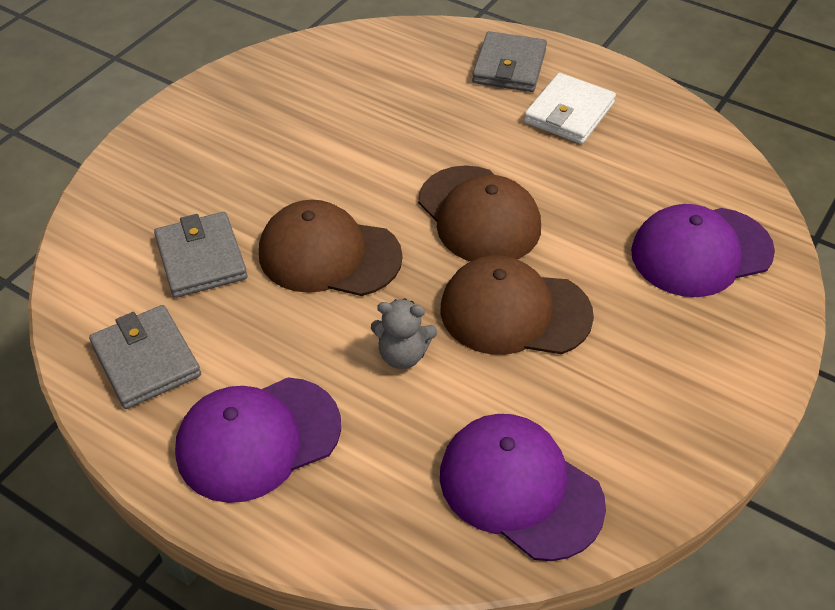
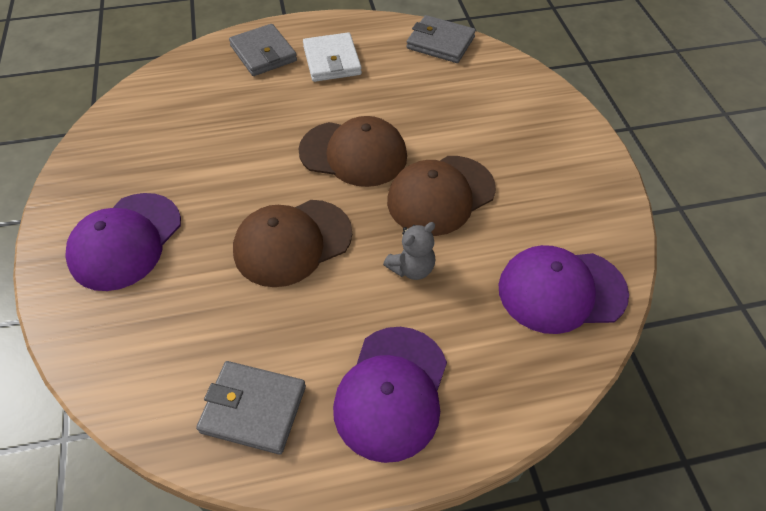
camera: 45 degrees left, 5 degrees up
grey wallet [154,212,247,298] -> grey wallet moved to [406,15,476,63]
purple cap [631,204,775,297] -> purple cap moved to [65,193,181,291]

